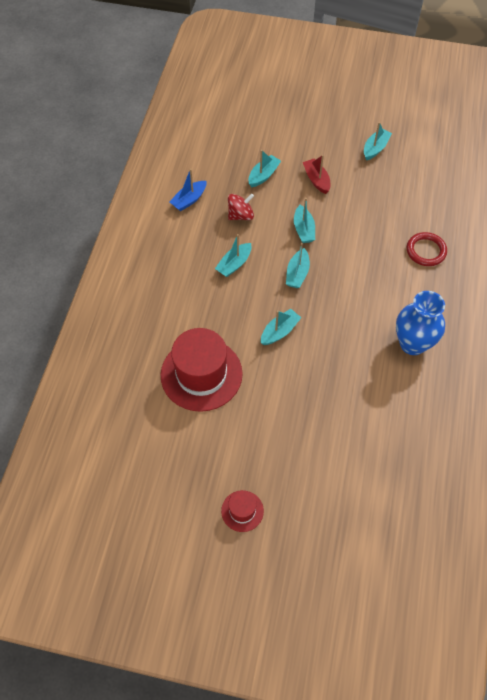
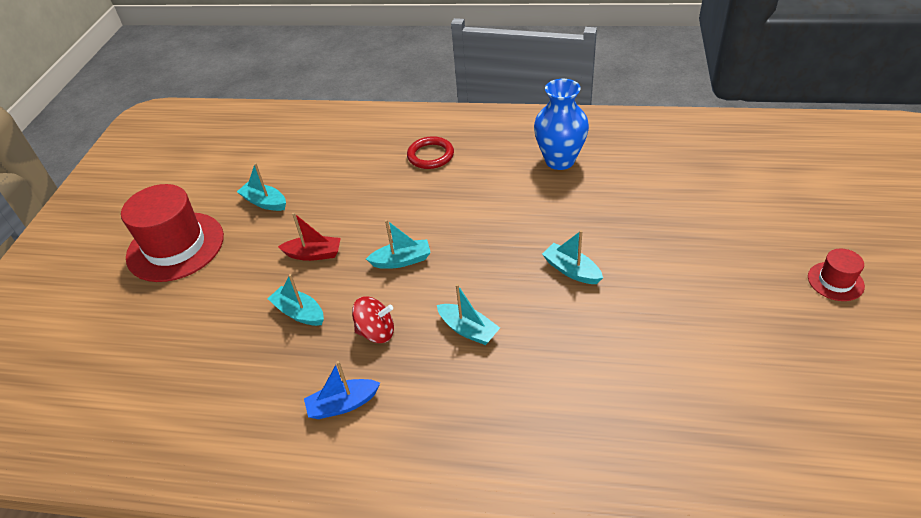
camera: 90 degrees left, 15 degrees down
red hat [161,328,243,412] -> red hat moved to [121,184,224,282]
blue boat [169,169,206,211] -> blue boat turned 120 degrees clockwise [304,361,380,419]
red spinning top [228,193,254,220] -> red spinning top turned 120 degrees clockwise [352,297,394,343]
turquoise boat [286,243,310,288] -> none
red boat [303,155,331,194] -> red boat turned 150 degrees counterclockwise [278,213,341,261]

